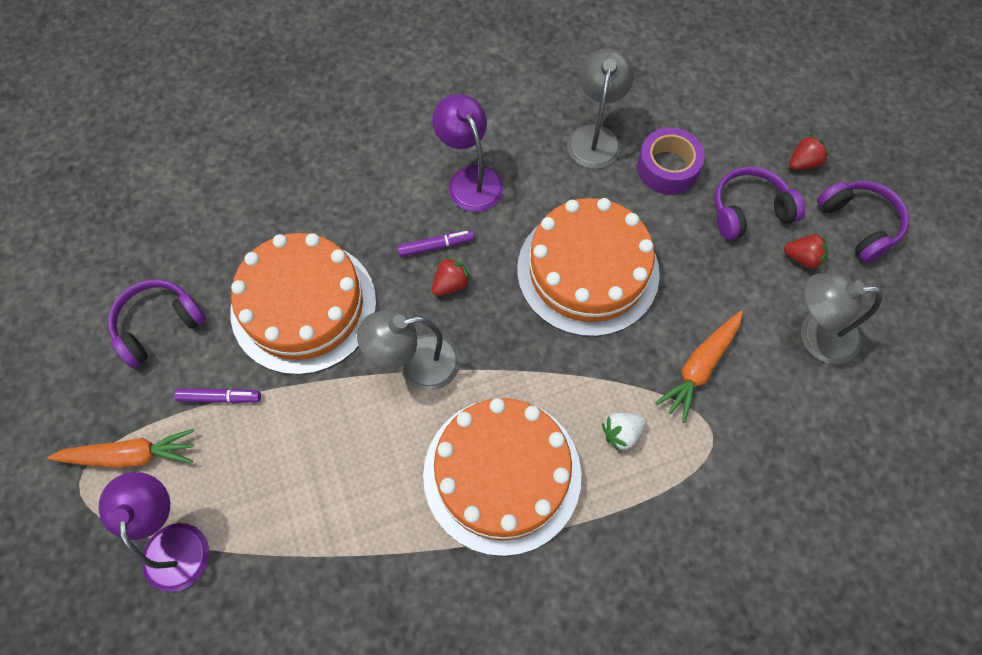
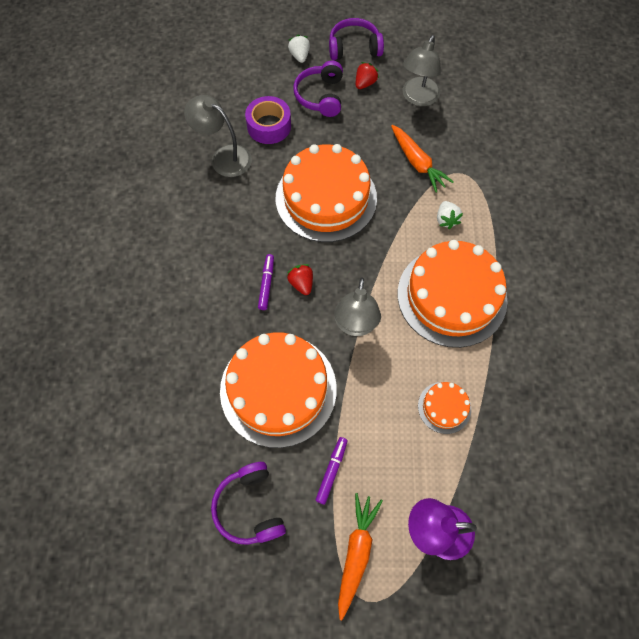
camera: 70 degrees left, 0 degrees up
purple lamp [432,94,504,212] -> none
red strawberry [789,134,829,170] -> white strawberry [288,35,310,63]
none -> orange cake [418,382,471,434]

